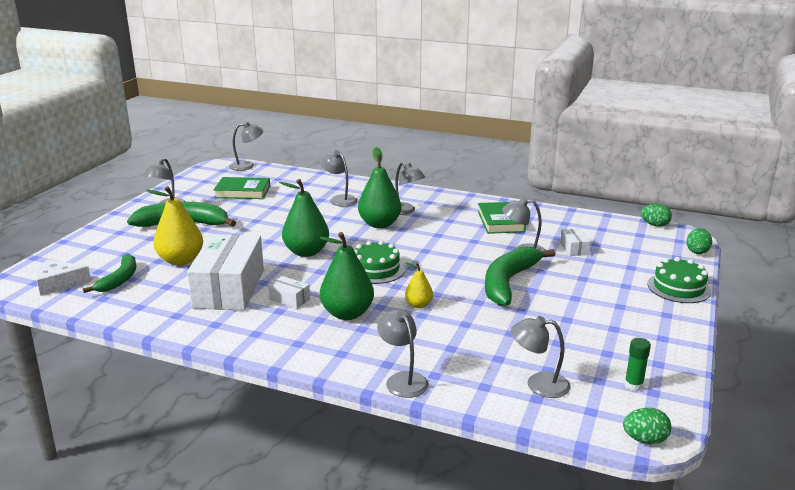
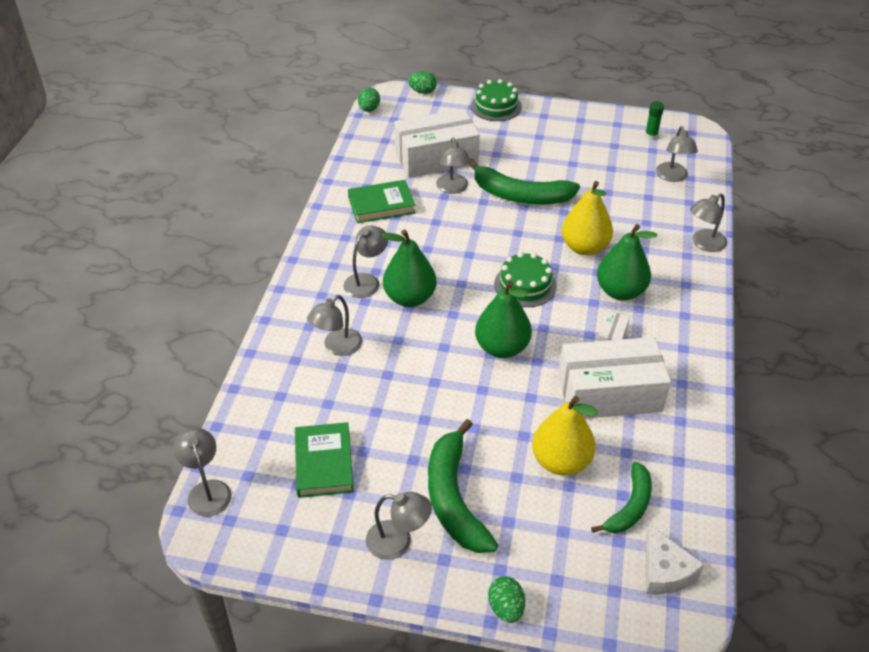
camera: 100 degrees left, 20 degrees up
green banana [83,254,136,293] -> green banana turned 120 degrees clockwise [591,462,652,533]
yellow pear [405,262,433,308] -> yellow pear [562,181,613,255], size x1.88
white box [560,228,590,256] -> white box [394,109,480,178], size x2.42
green egg [623,408,672,444] -> green egg moved to [488,576,525,623]

